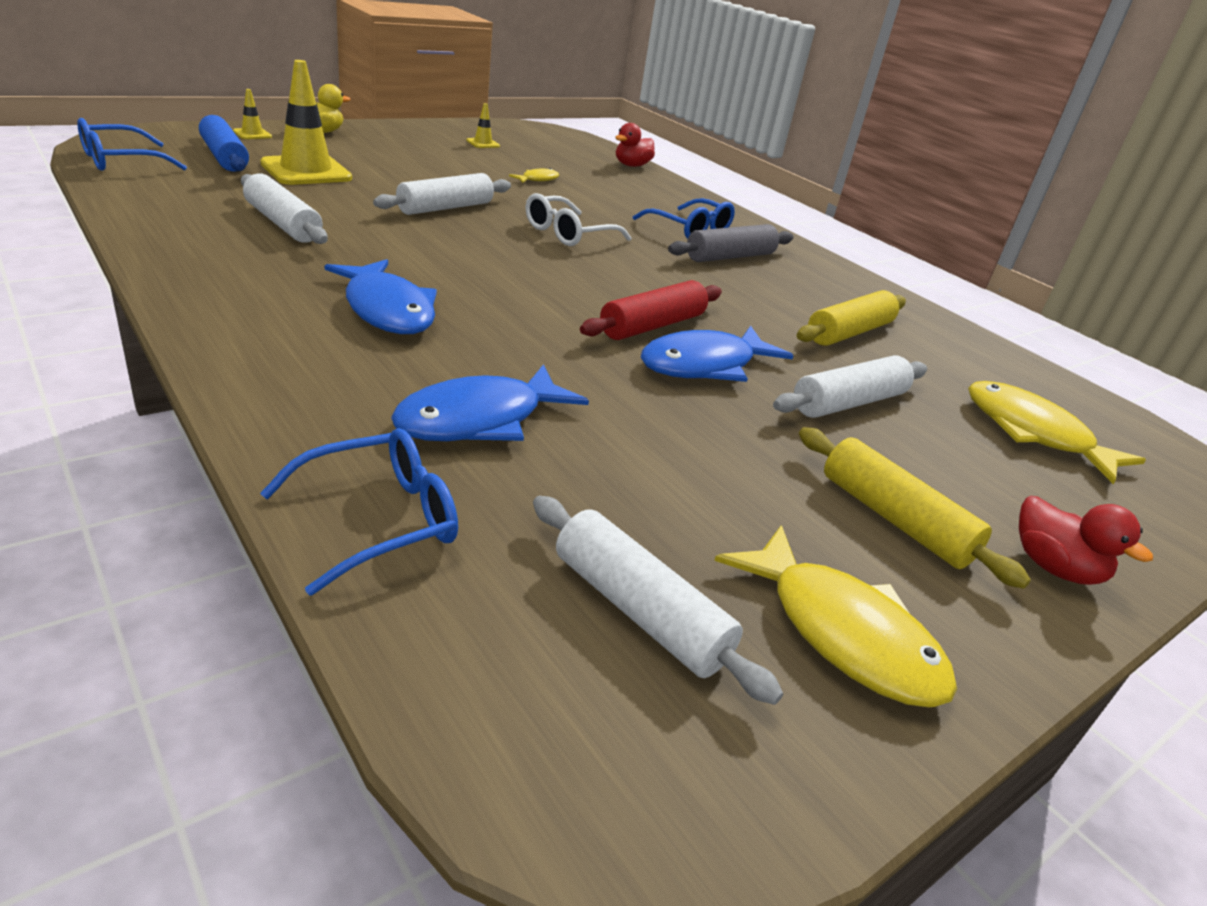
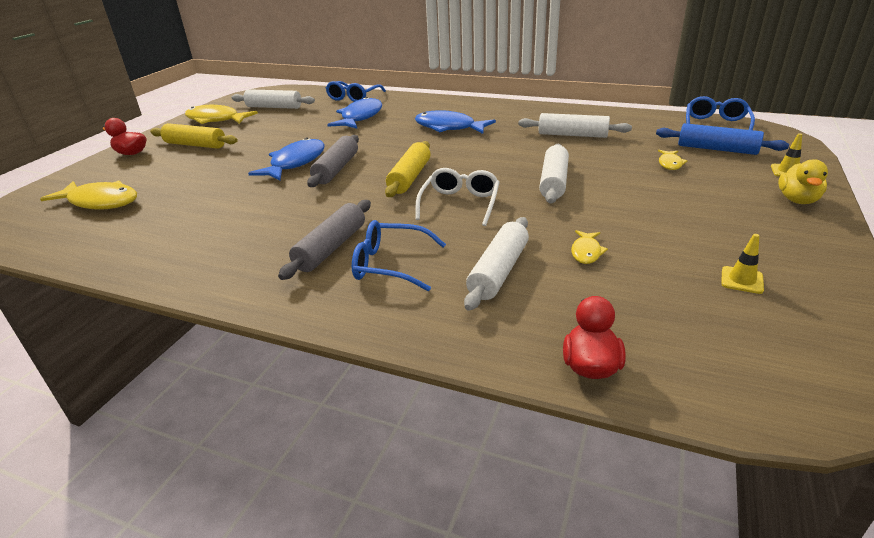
camera: 155 degrees right, 0 degrees up
yellow traffic cone [260,60,352,185] -> yellow fish [658,150,687,170]
red rolling pin [580,280,722,340] -> grey rolling pin [307,135,359,187]
white rolling pin [773,355,927,418] -> white rolling pin moved to [464,217,529,311]
yellow rolling pin [797,290,906,346] -> yellow rolling pin moved to [385,141,431,197]

